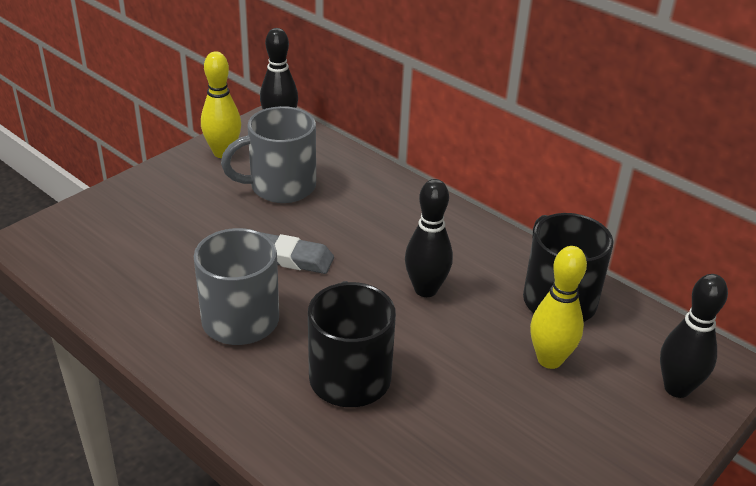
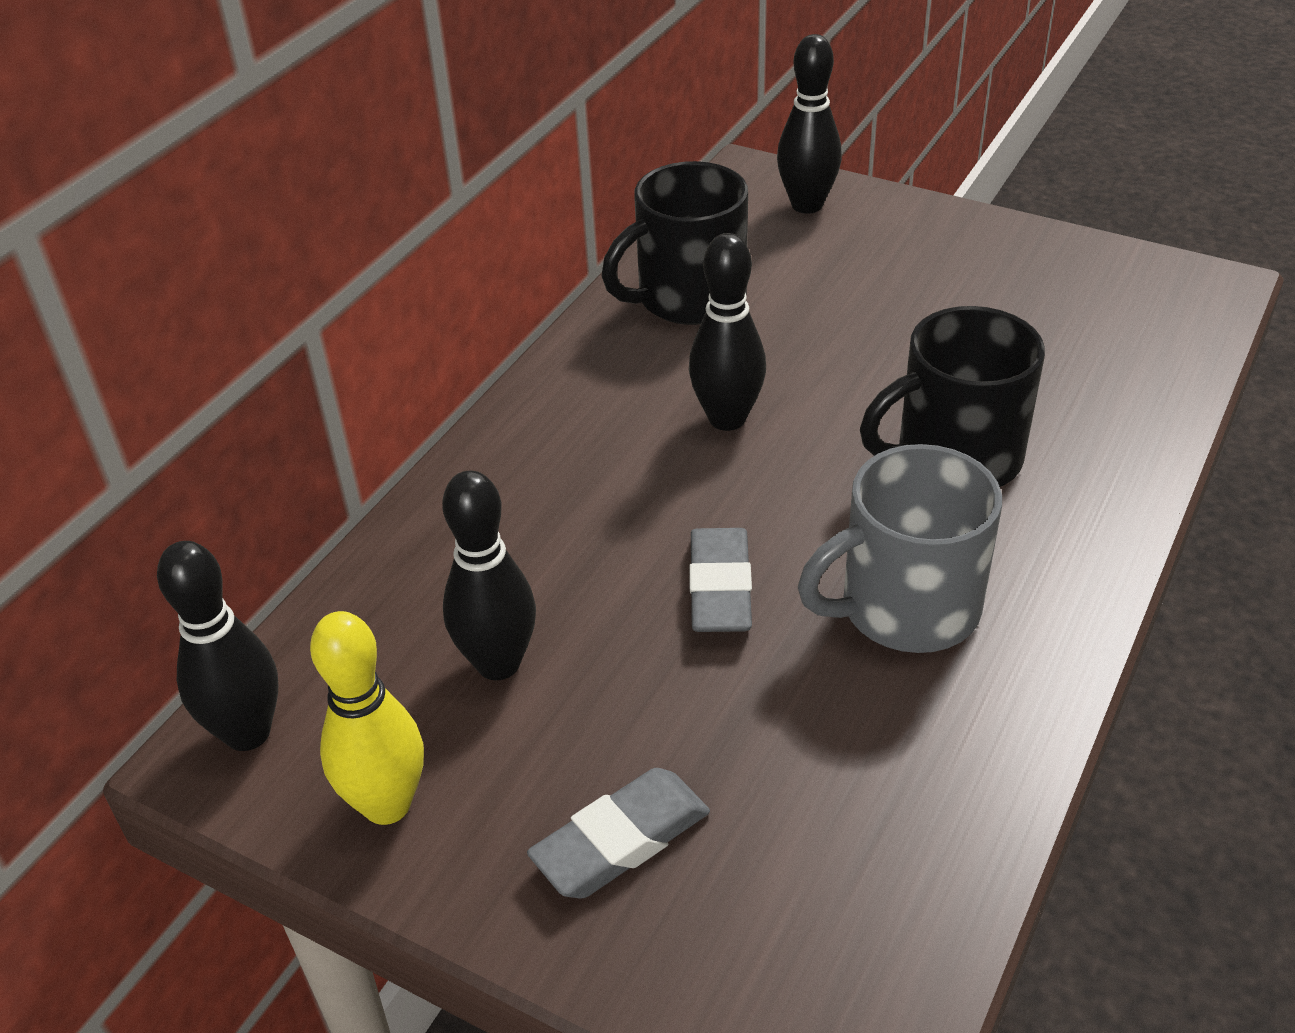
camera: 100 degrees left, 5 degrees up
grey mug [221,106,316,203] -> black bowling pin [442,471,536,680]
yellow bowling pin [530,246,587,369] -> none
none -> grey eraser [527,768,710,899]

